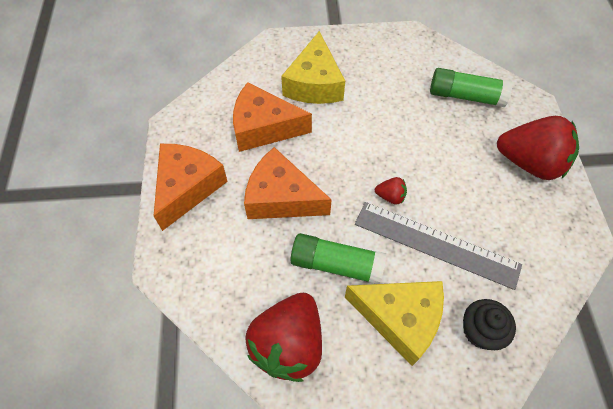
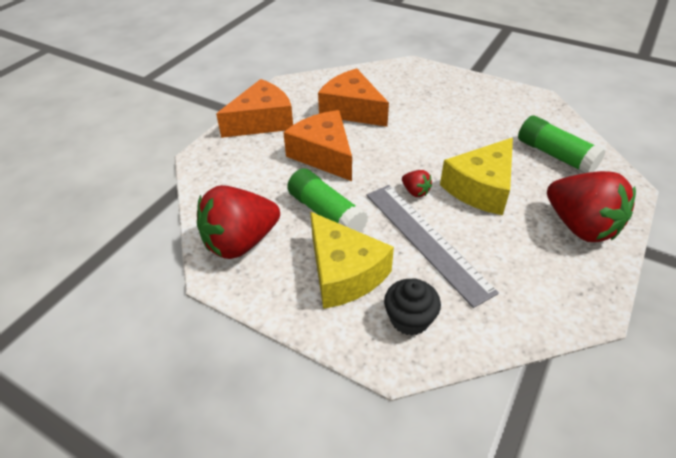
camera: 35 degrees right, 15 degrees down
yellow cheese [281,31,345,104] -> yellow cheese moved to [440,138,513,215]

